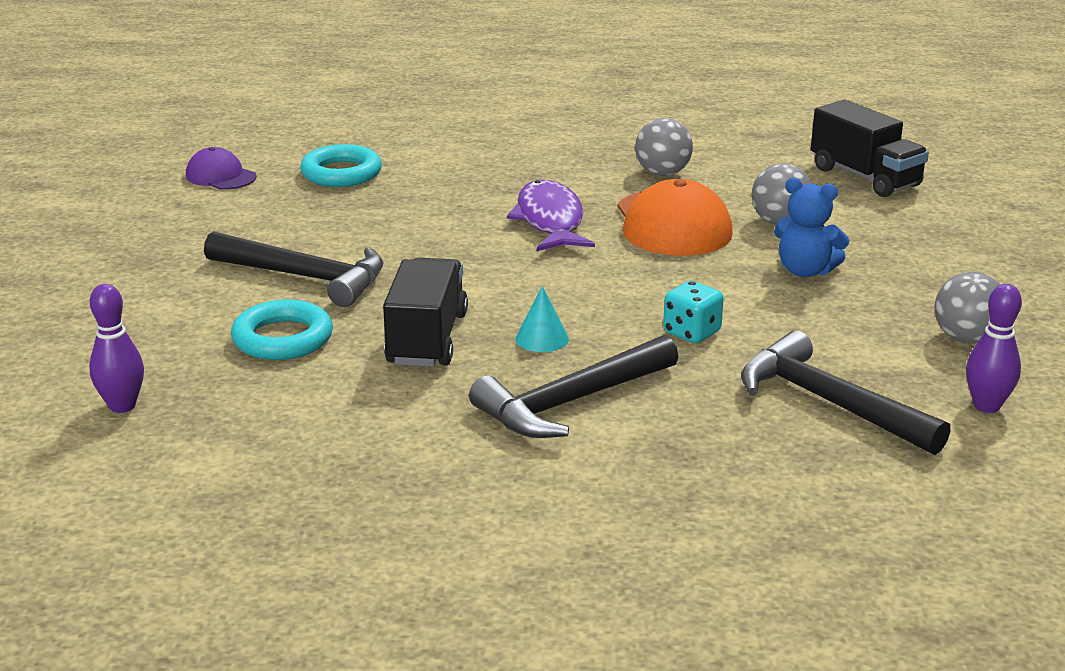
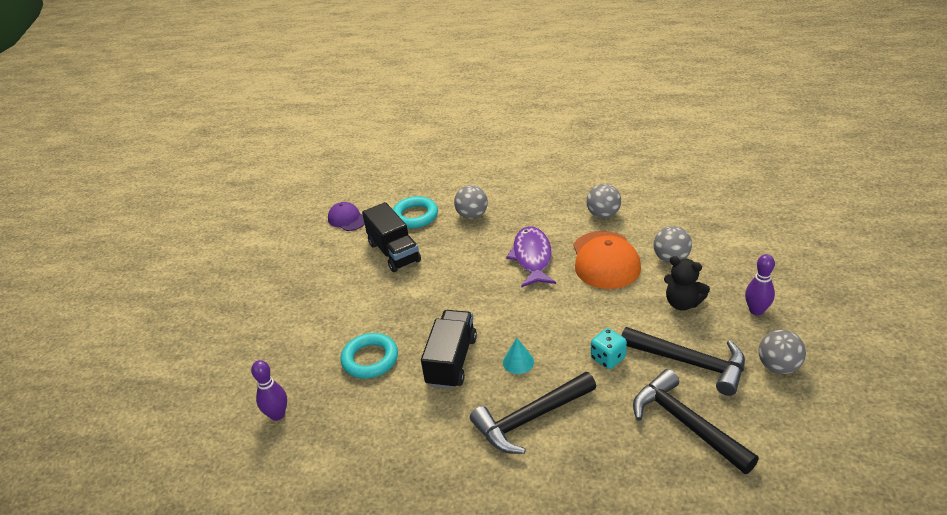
camera: 10 degrees right, 10 degrees up
black hammer [204,231,384,307] -> black hammer moved to [621,327,745,396]
blue teddy bear [774,178,849,277] -> black teddy bear [664,256,710,311]
black truck [811,100,929,197] -> black truck moved to [362,202,421,272]
purple bowling pin [966,284,1022,413] -> purple bowling pin moved to [745,254,775,316]
none -> grey ball [454,185,488,219]

